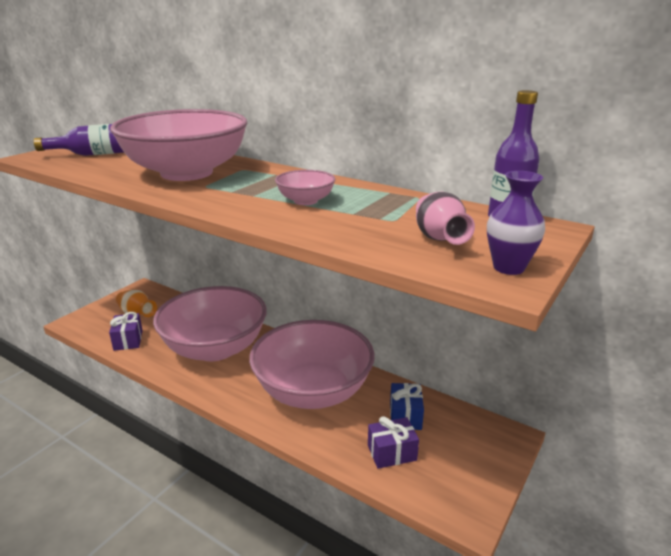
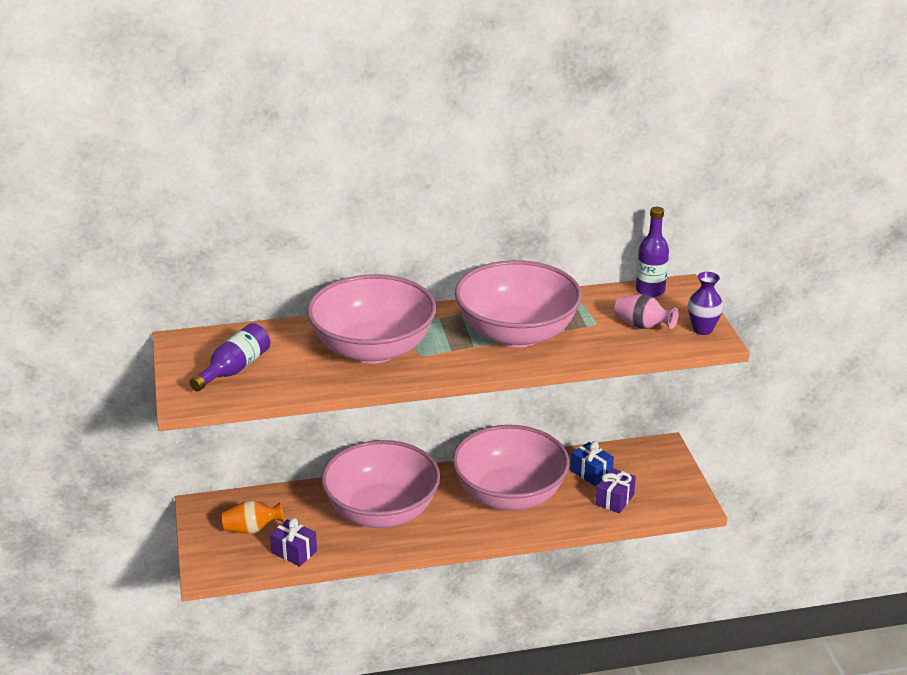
camera: 45 degrees left, 5 degrees up
pink bowl [275,170,335,205] -> pink bowl [455,260,582,348], size x2.47

